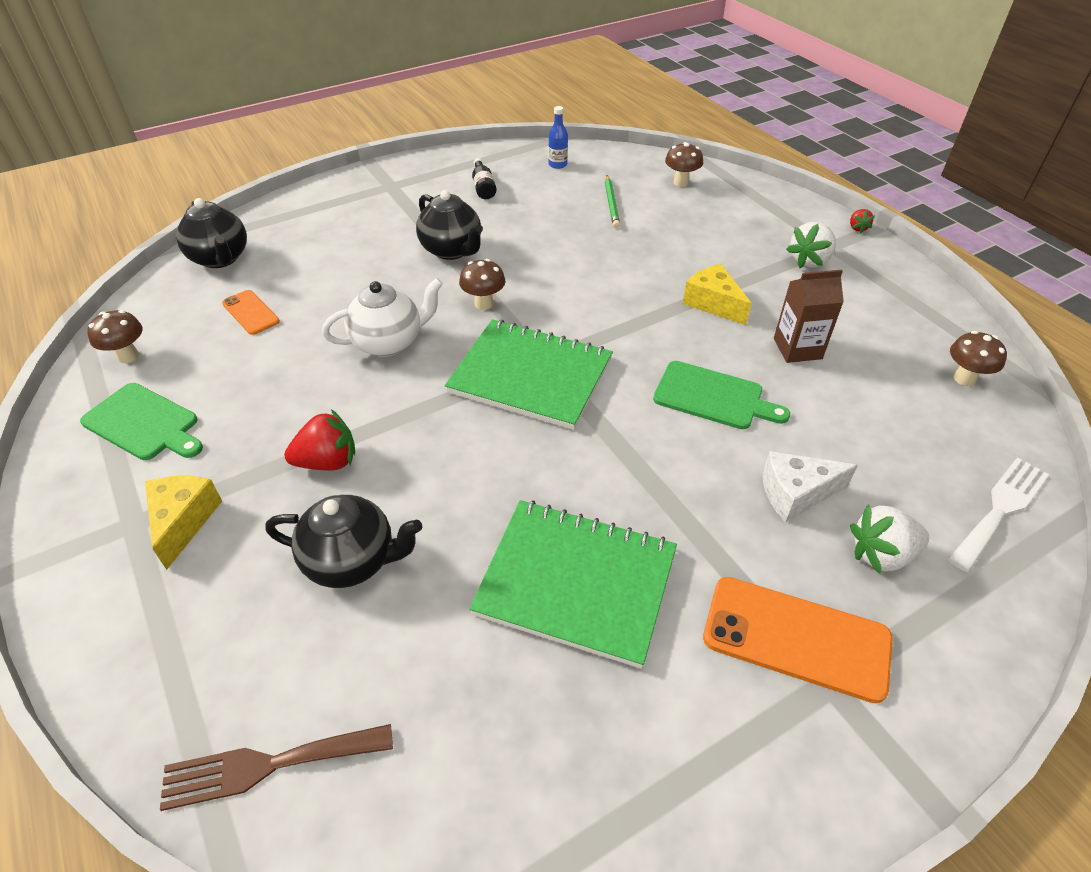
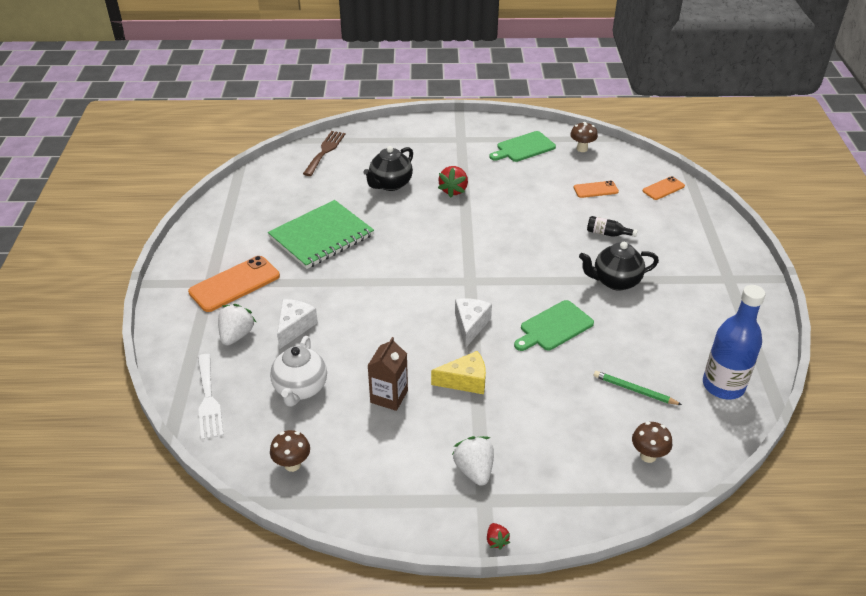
camera: 120 degrees right, 5 degrees down
yellow cheese [145,476,222,570] -> none
black teapot [176,198,247,268] -> orange phone [643,176,685,200]
white teapot [322,278,443,357] -> white teapot moved to [270,336,327,406]
green notebook [445,319,613,430] -> none
brown mushroom [459,259,505,310] -> none
black bottle [472,158,496,199] -> black bottle moved to [587,216,638,237]
blue bottle [548,106,568,169] -> blue bottle [703,285,765,400], size x2.20
green cutting board [653,361,790,429] -> green cutting board moved to [514,300,594,351]
red strawberry [850,209,875,233] -> red strawberry turned 135 degrees counterclockwise [487,523,510,550]
none -> white cheese [455,298,492,348]

